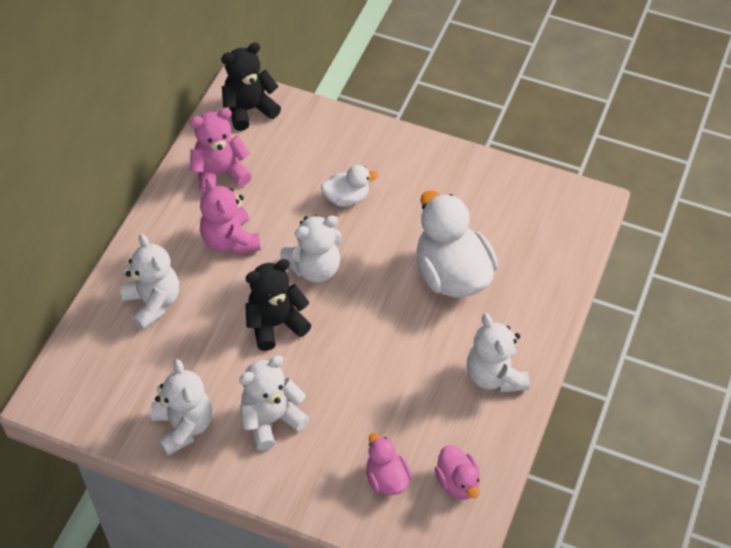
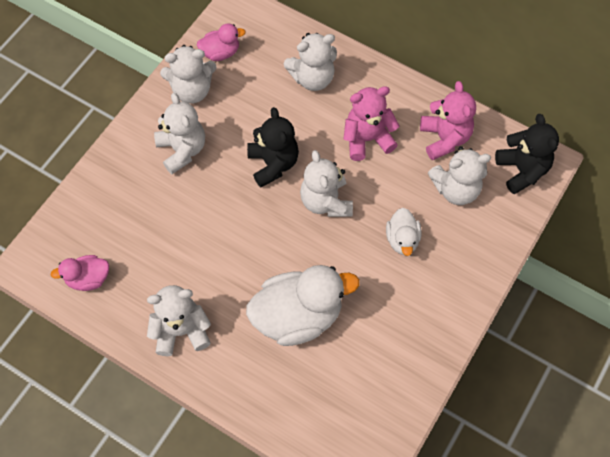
camera: 100 degrees right, 10 degrees up
pink duck [366,433,412,495] -> pink duck moved to [197,23,246,61]
none -> white teddy bear [428,146,491,205]

